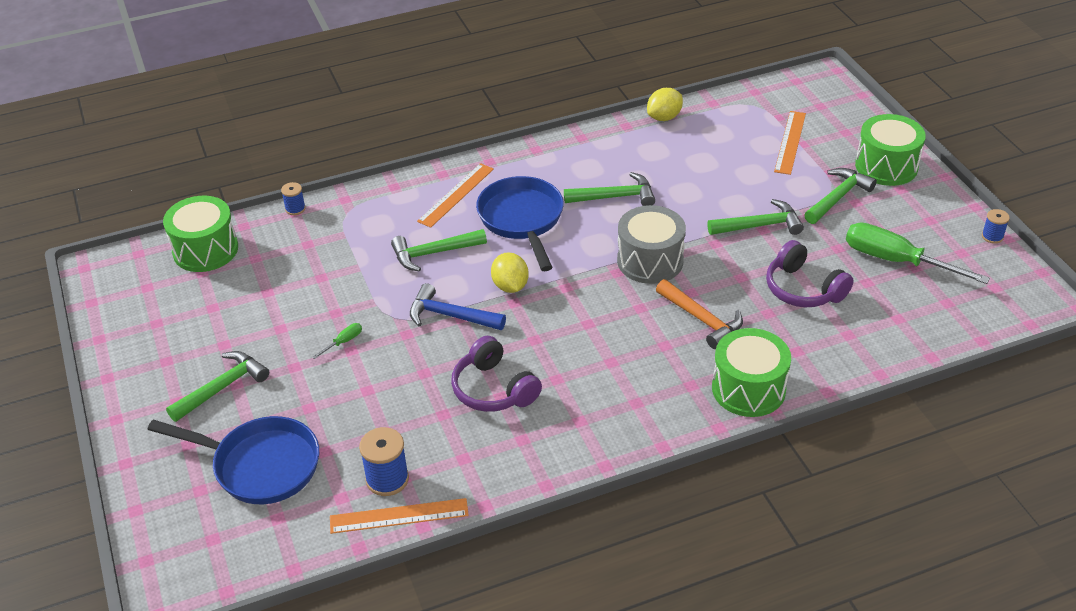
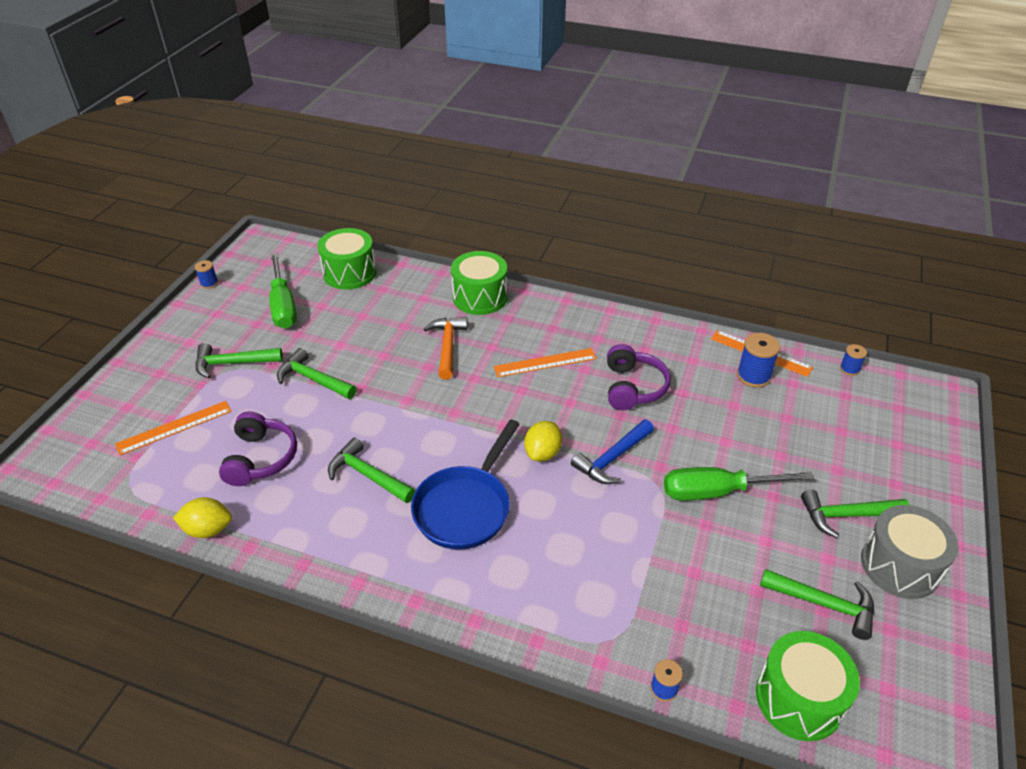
camera: 140 degrees left, 0 degrees up
blue pan [148,416,319,504] -> none
green screwdriver [312,323,362,359] -> green screwdriver [664,467,814,501], size x2.50
green hammer [391,229,487,272] -> green hammer moved to [760,569,874,640]
blue hammer [410,283,506,330] -> blue hammer turned 75 degrees clockwise [571,419,654,484]
orange ruler [417,163,494,228] -> orange ruler moved to [494,348,597,377]
grey drum [617,205,686,284] -> grey drum moved to [861,505,959,599]
purple headphones [766,240,854,307] -> purple headphones moved to [219,411,297,486]
green drum [855,114,926,186] -> green drum moved to [317,228,376,290]
none -> blue spool [840,344,867,376]

